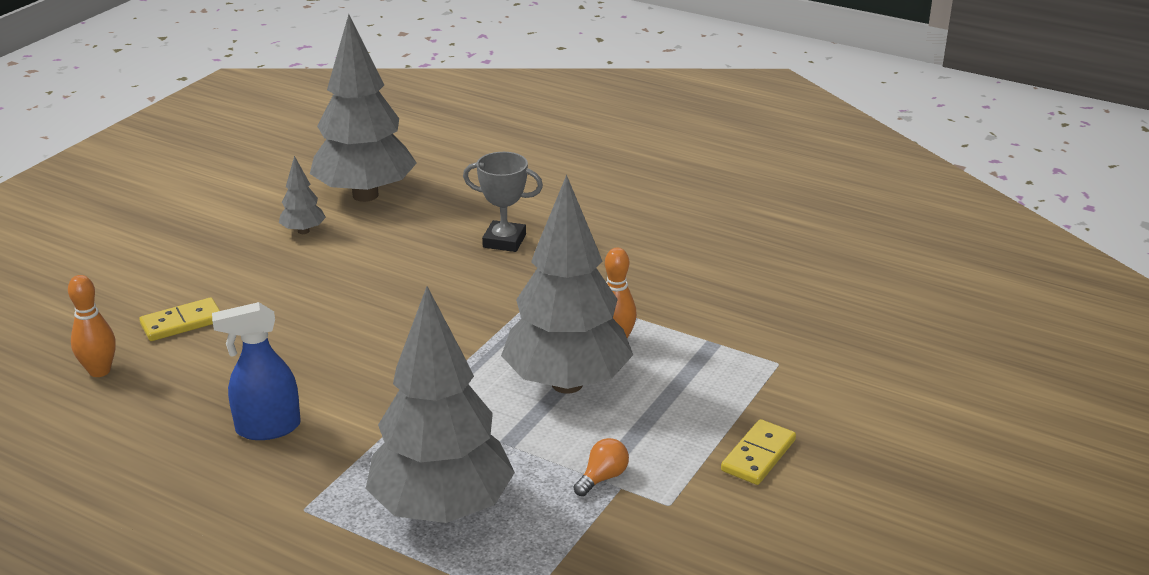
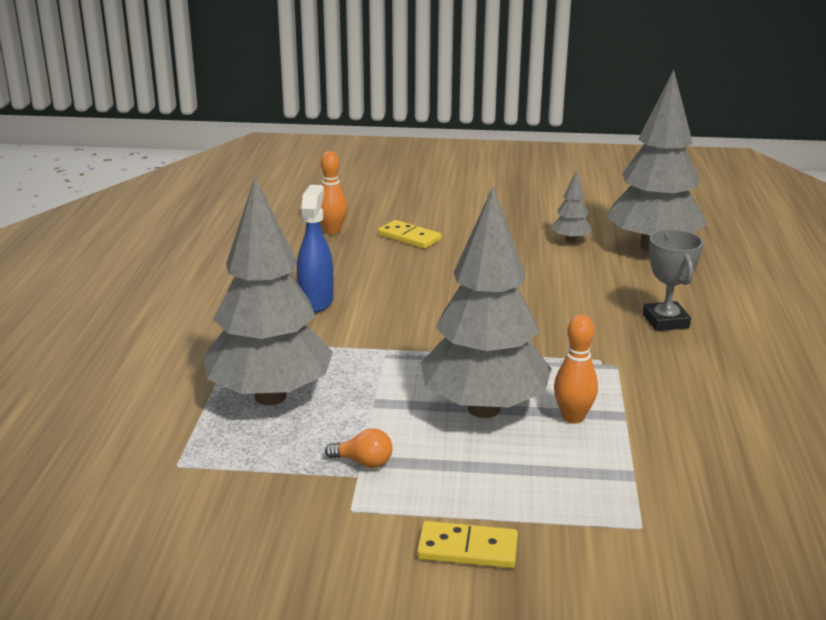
camera: 65 degrees right, 5 degrees down
blue spray bottle [212,302,301,440] -> blue spray bottle turned 45 degrees clockwise [297,185,334,313]

